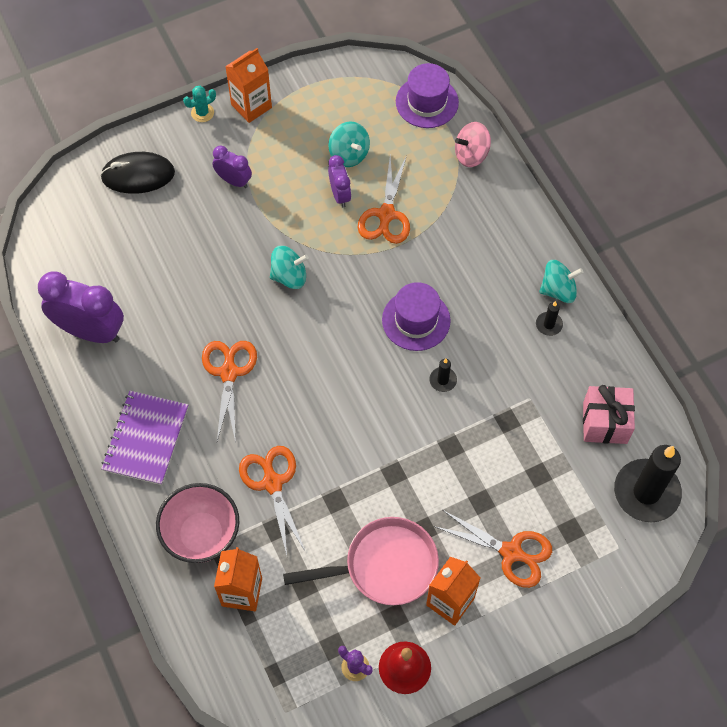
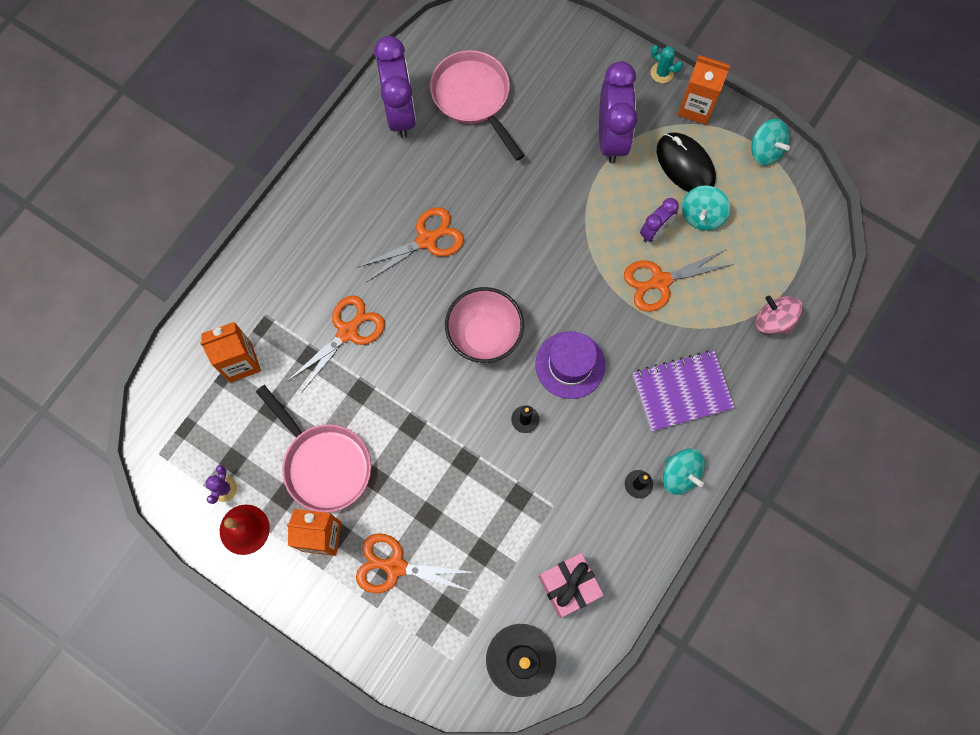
camera: 60 degrees right, 10 degrees up
black mouse [100,152,175,194] -> black mouse moved to [657,133,716,192]
purple notebook [101,391,188,485] -> purple notebook moved to [632,350,735,432]
pink bowl [156,483,239,563] -> pink bowl moved to [445,287,524,363]
purple clock [212,145,252,188] -> purple clock [599,61,637,164], size x1.86
turquoise spinning top [270,246,309,289] -> turquoise spinning top moved to [752,119,790,166]
purple hat [396,63,459,128] -> none
orange scissors [434,510,552,588] -> orange scissors turned 105 degrees clockwise [356,533,477,593]
none -> pink pan [430,50,525,161]

